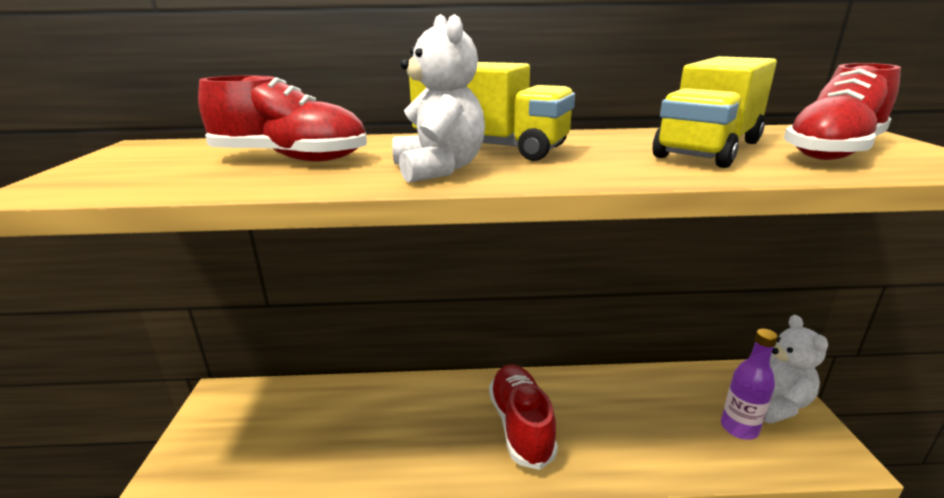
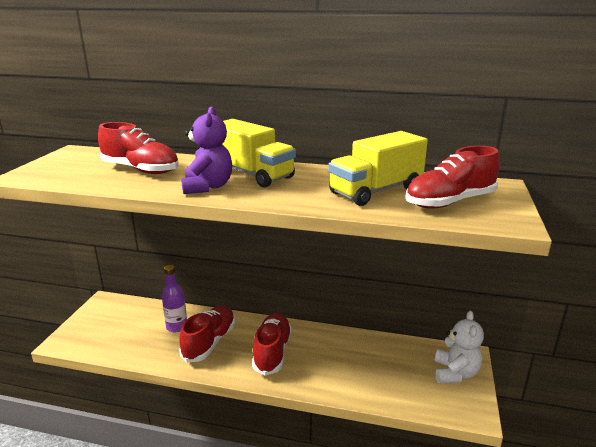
camera: 15 degrees right, 0 degrees up
white teddy bear [392,14,485,182] -> purple teddy bear [181,106,232,194]
purple bottle [721,329,778,440] -> purple bottle moved to [162,265,187,332]
none -> red shoe [179,306,235,362]

